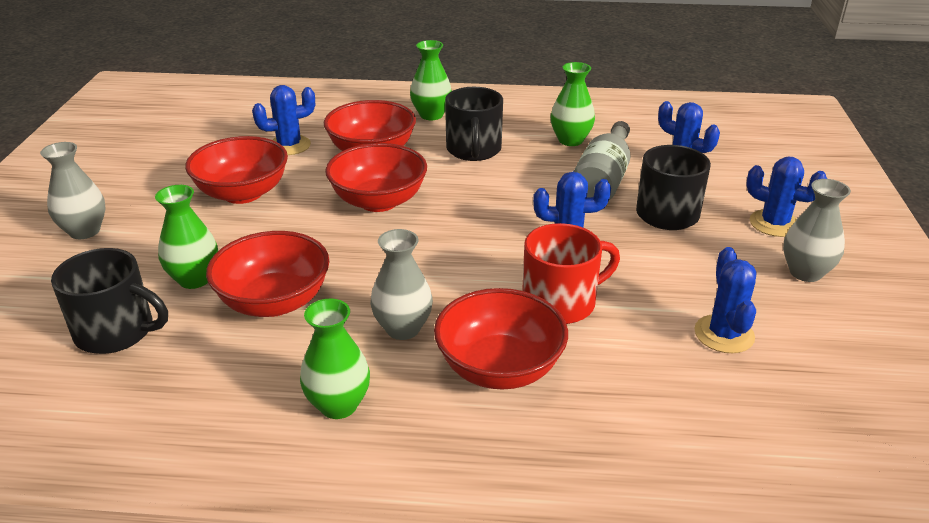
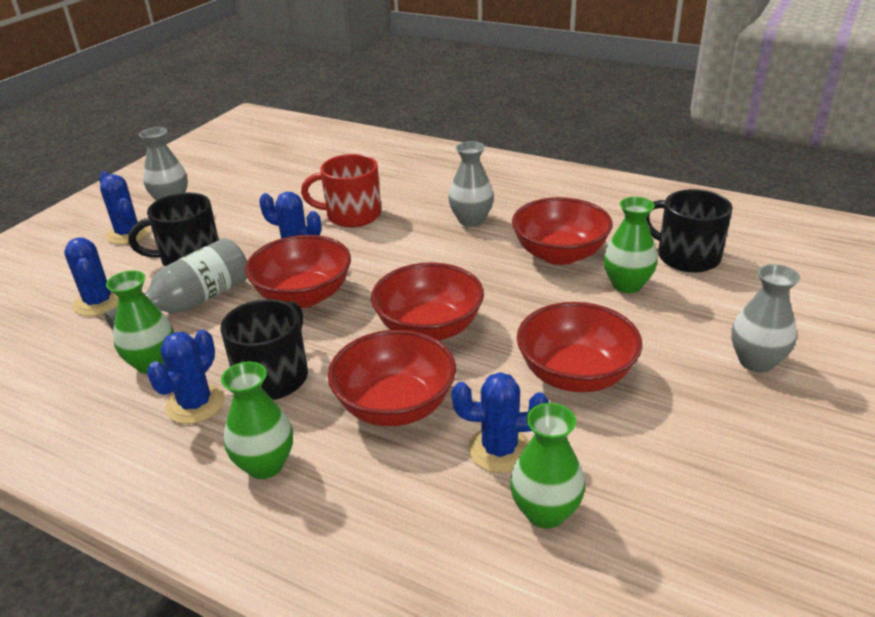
camera: 155 degrees left, 0 degrees up
green vase [300,299,370,419] -> green vase moved to [510,403,585,528]
red bowl [434,288,568,390] -> red bowl moved to [245,235,351,308]
blue cactus [694,247,756,353] -> blue cactus moved to [147,329,225,424]

